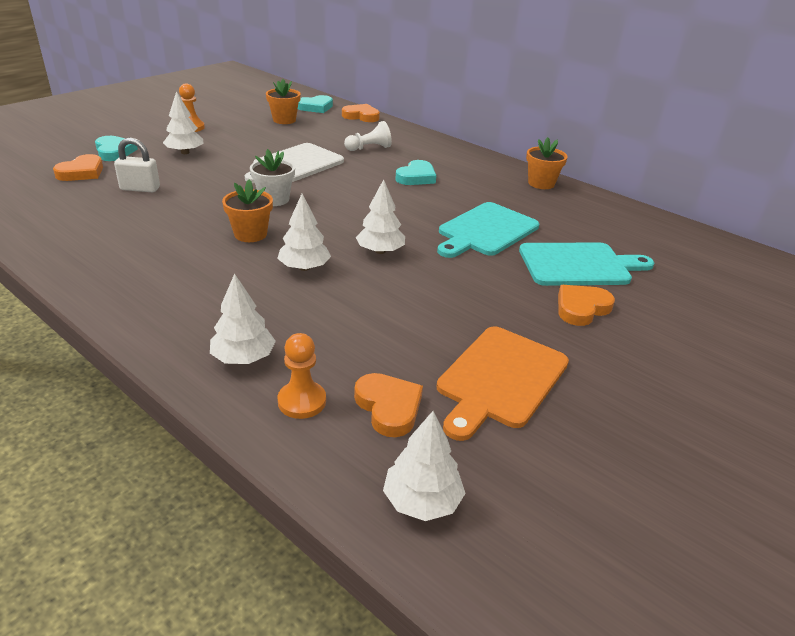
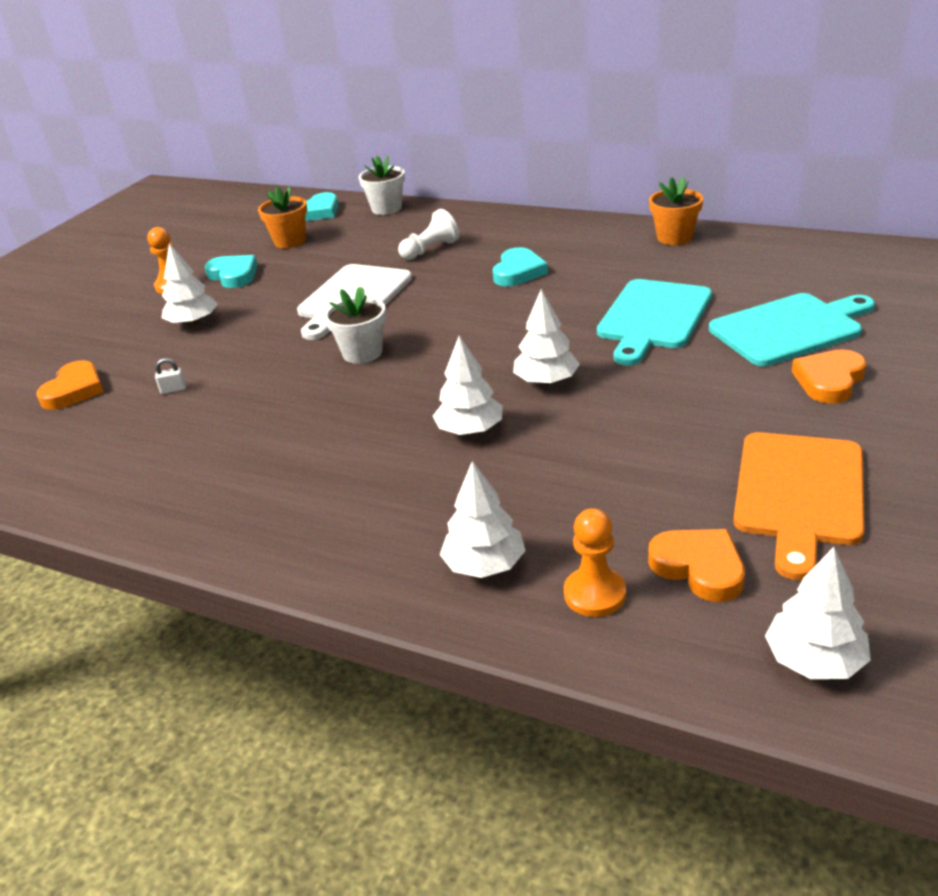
camera: 10 degrees left, 0 degrees up
turquoise heart [95,136,138,161] -> turquoise heart moved to [205,255,258,288]
white padlock [114,137,160,192] -> white padlock [155,358,186,394], size x0.49
orange flower pot [222,179,273,242] -> none
orange heart [342,104,380,122] -> white flower pot [359,156,405,215]

